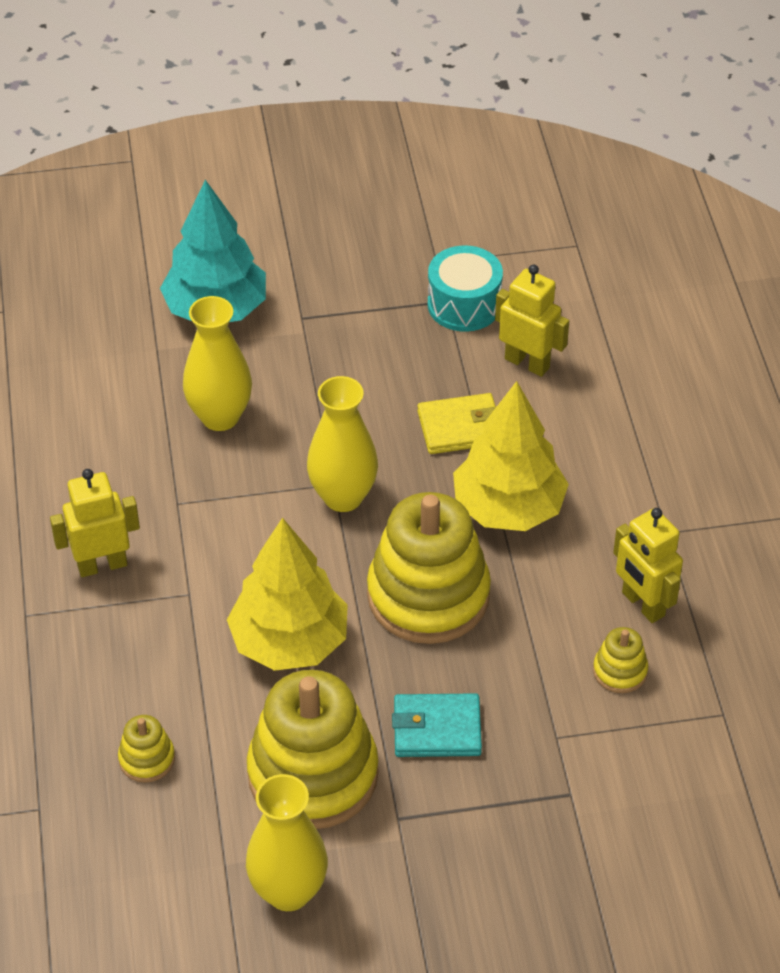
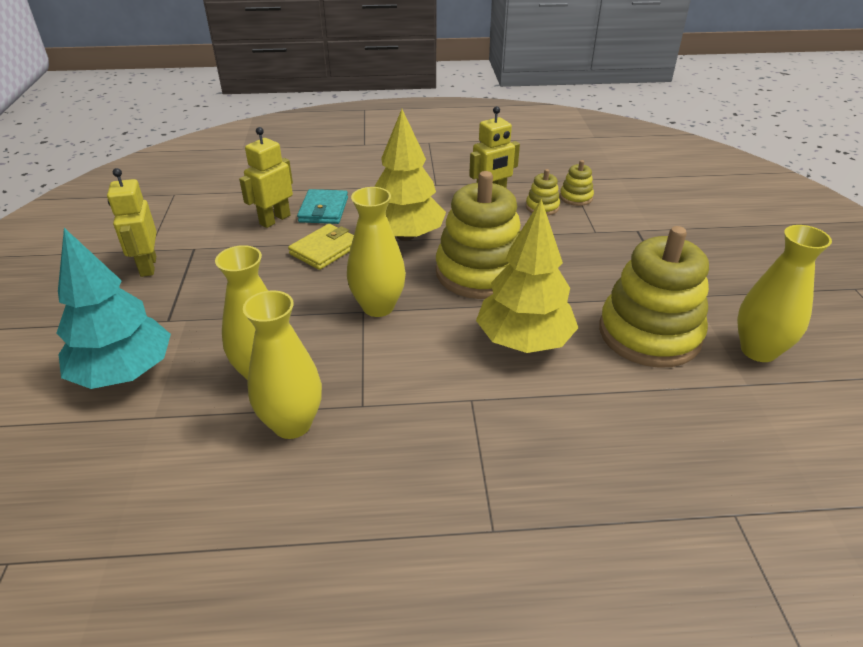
camera: 85 degrees left, 10 degrees down
yellow robot [50,469,140,577] -> yellow robot moved to [107,168,157,277]
yellow stacking toy [118,715,175,783] -> yellow stacking toy moved to [560,160,594,206]
turquoise wallet [392,693,482,757] -> turquoise wallet moved to [297,189,348,224]
yellow wallet [417,393,496,454] -> yellow wallet turned 45 degrees clockwise [288,224,354,270]
turquoise drum [428,245,503,332] -> none
none -> yellow vase [243,290,322,439]

